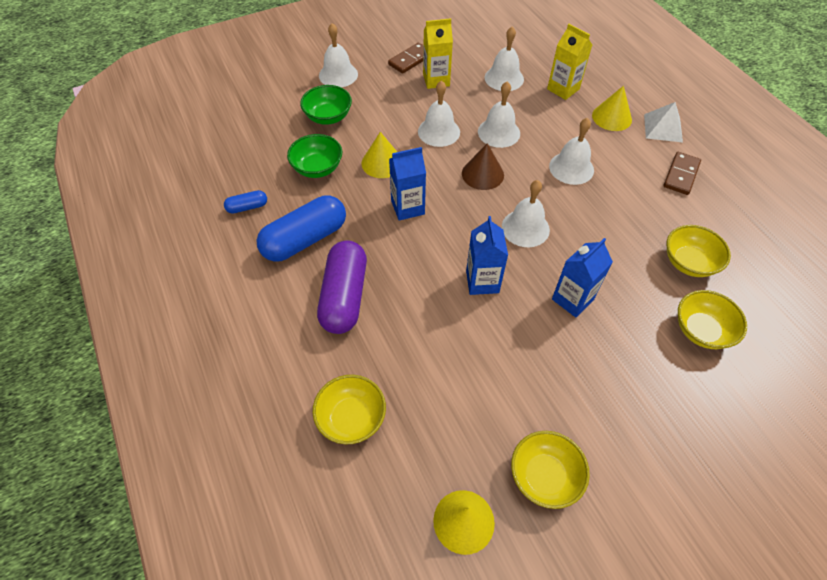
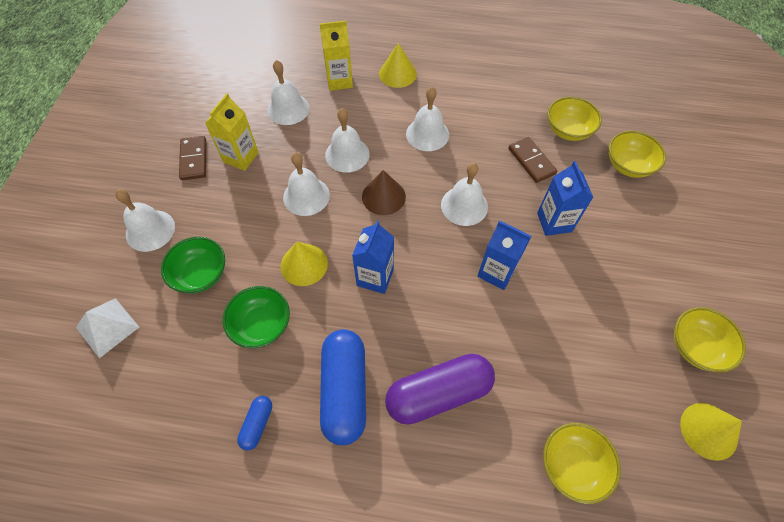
camera: 55 degrees left, 5 degrees up
purple capsule [317,240,367,334] -> purple capsule turned 60 degrees counterclockwise [385,354,495,425]
white pyramid [644,102,683,143] -> white pyramid moved to [76,298,139,358]
brown domino [664,152,701,195] -> brown domino moved to [508,137,557,183]

